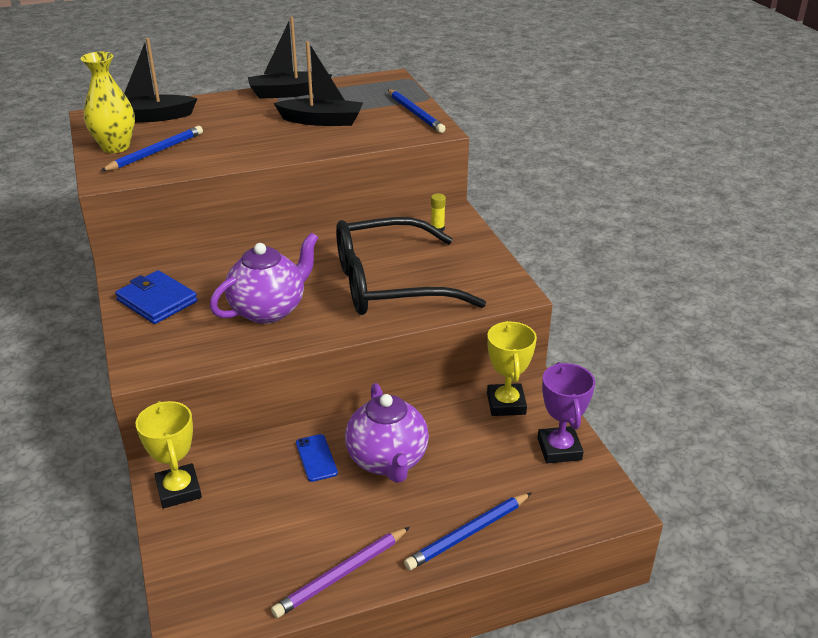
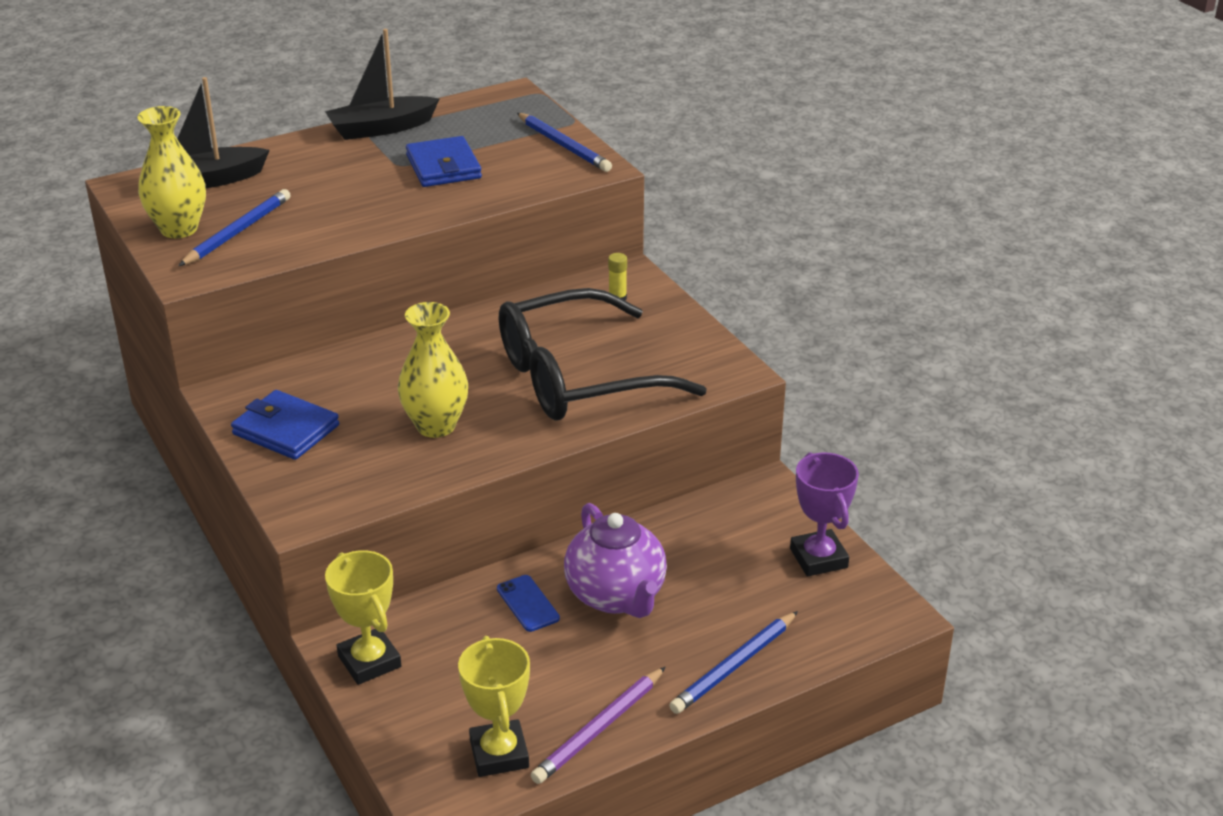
camera: 10 degrees left, 0 degrees up
purple teapot [210,232,319,324] -> yellow vase [398,302,468,438]
black boat [274,41,363,126] -> blue wallet [406,136,482,187]
yellow trophy [487,321,537,416] -> yellow trophy moved to [458,636,530,777]

